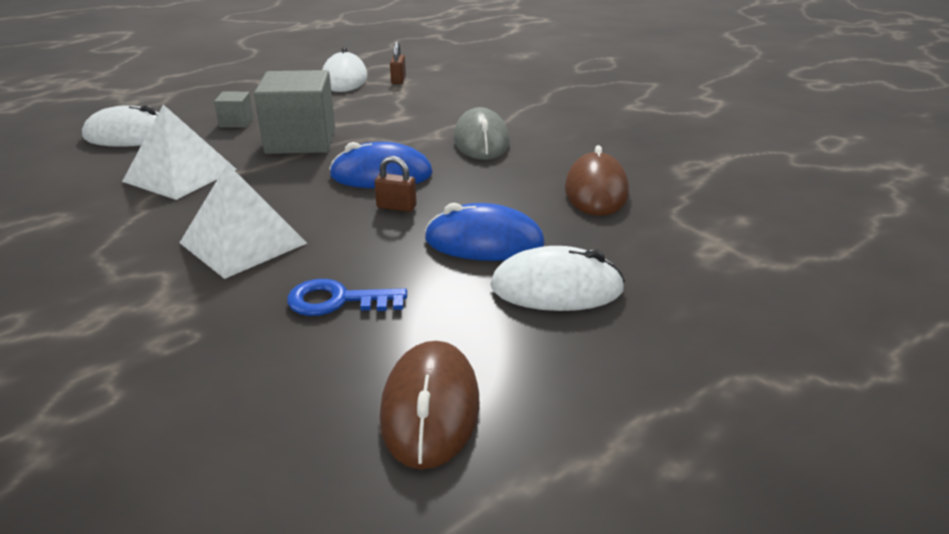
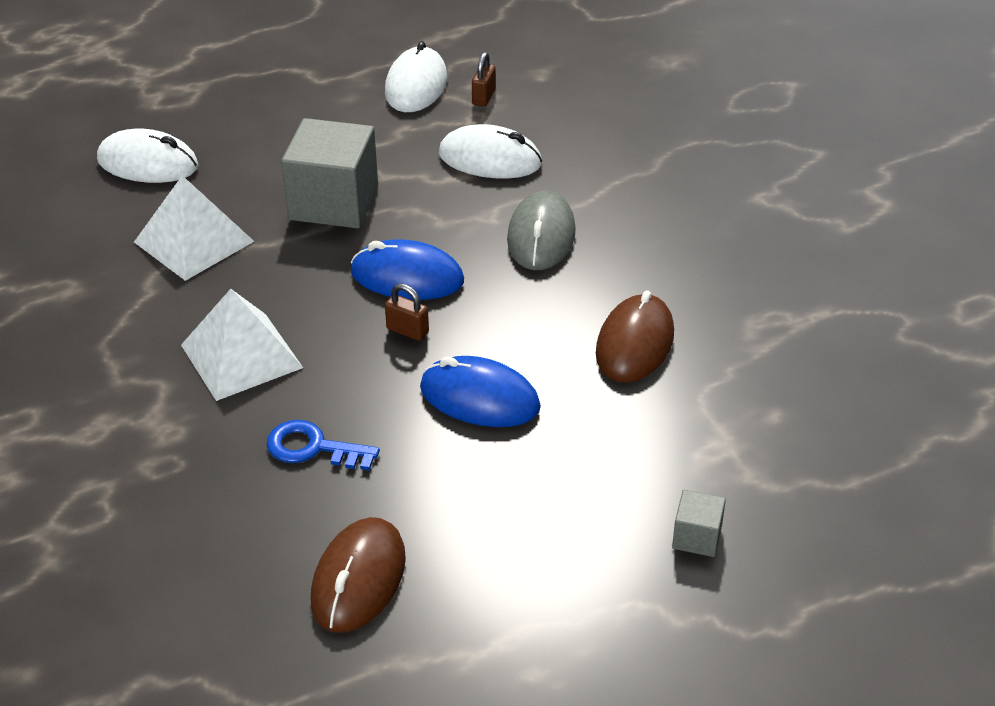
camera: 15 degrees right, 10 degrees up
grey cube [214,92,254,128] -> grey cube moved to [672,490,726,557]
white mouse [490,246,625,311] -> white mouse moved to [439,124,542,179]

